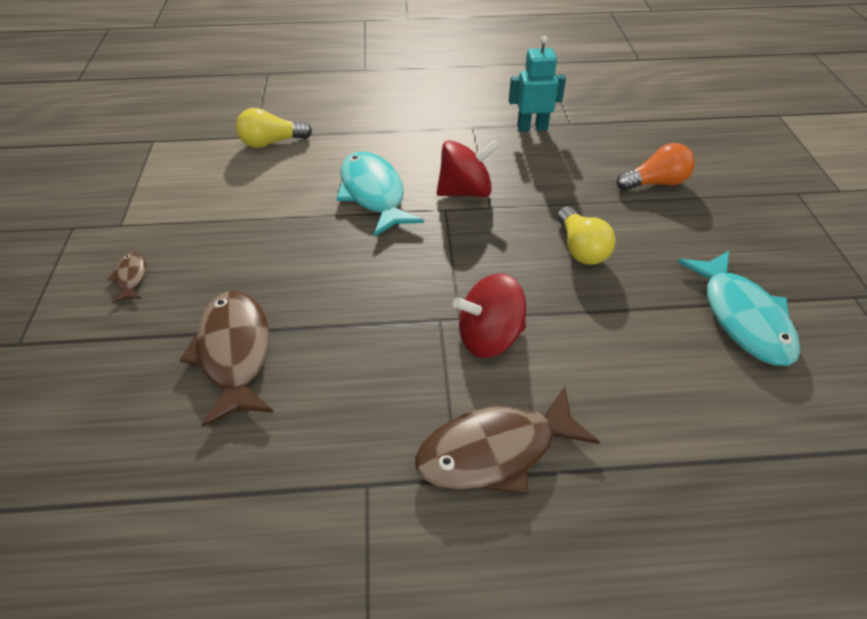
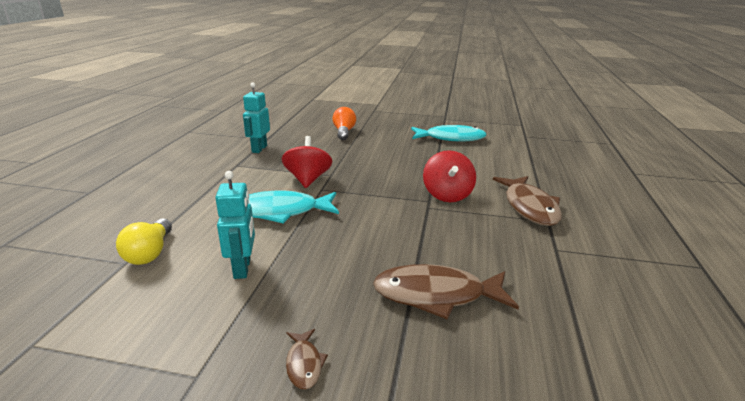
camera: 75 degrees left, 20 degrees down
brown fish [108,253,146,303] -> brown fish turned 105 degrees counterclockwise [286,329,328,390]
yellow light bulb [557,207,616,265] -> none
none -> turquoise robot [215,171,255,279]

